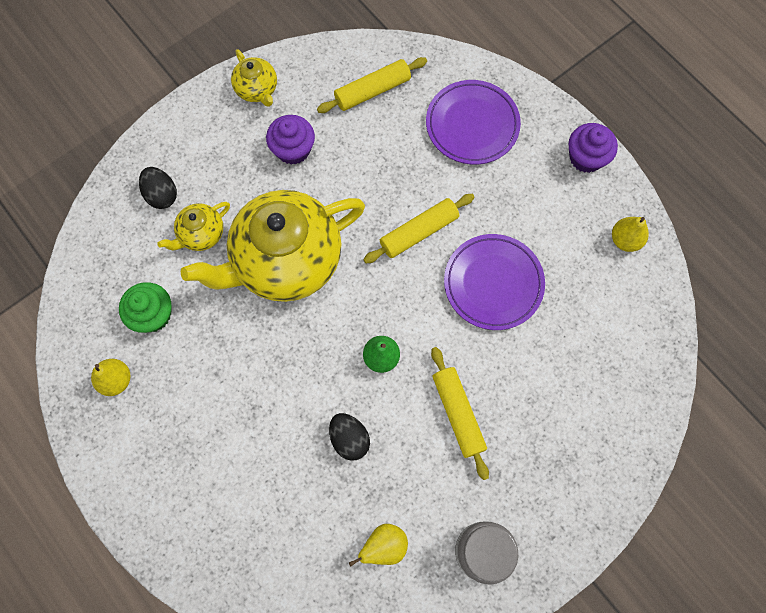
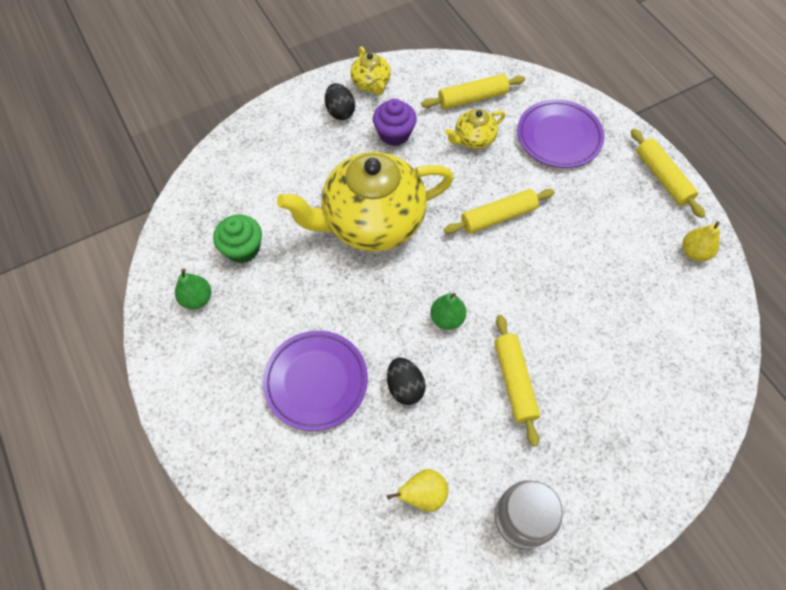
camera: 10 degrees right, 10 degrees down
yellow pear [91,359,130,396] -> green pear [175,268,211,309]
black egg [139,167,177,209] -> black egg moved to [325,83,355,120]
yellow teapot [157,202,230,251] -> yellow teapot moved to [445,109,505,149]
purple plate [444,234,545,330] -> purple plate moved to [263,331,368,431]
purple cupcake [569,123,618,173] -> yellow rolling pin [631,129,705,218]

